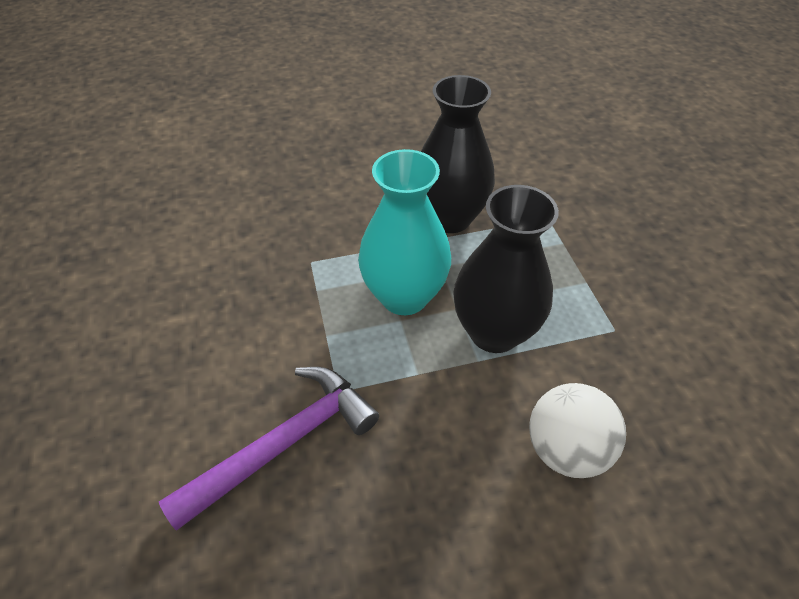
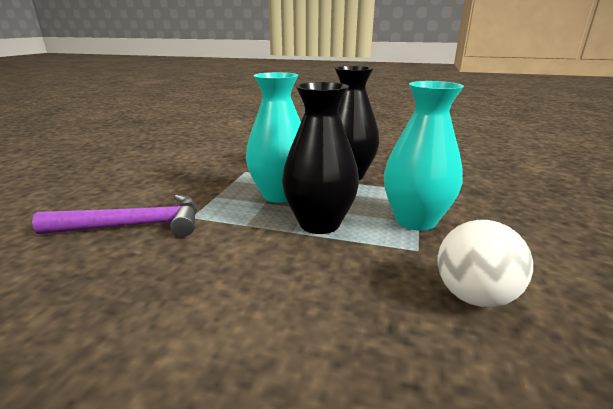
camera: 30 degrees right, 25 degrees down
white ball [529,383,626,478] -> white ball moved to [438,220,533,307]
none -> turquoise vase [384,81,464,231]

